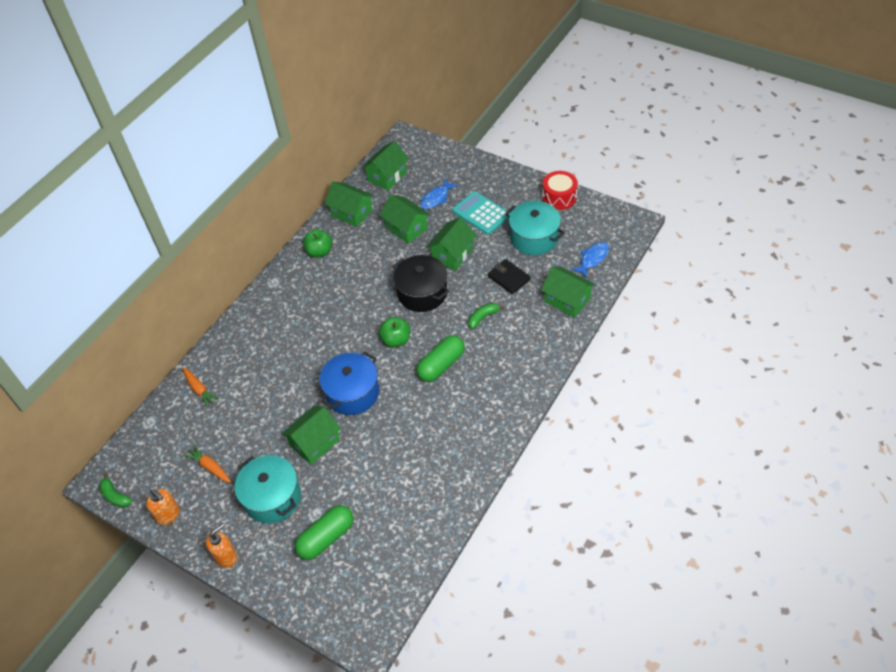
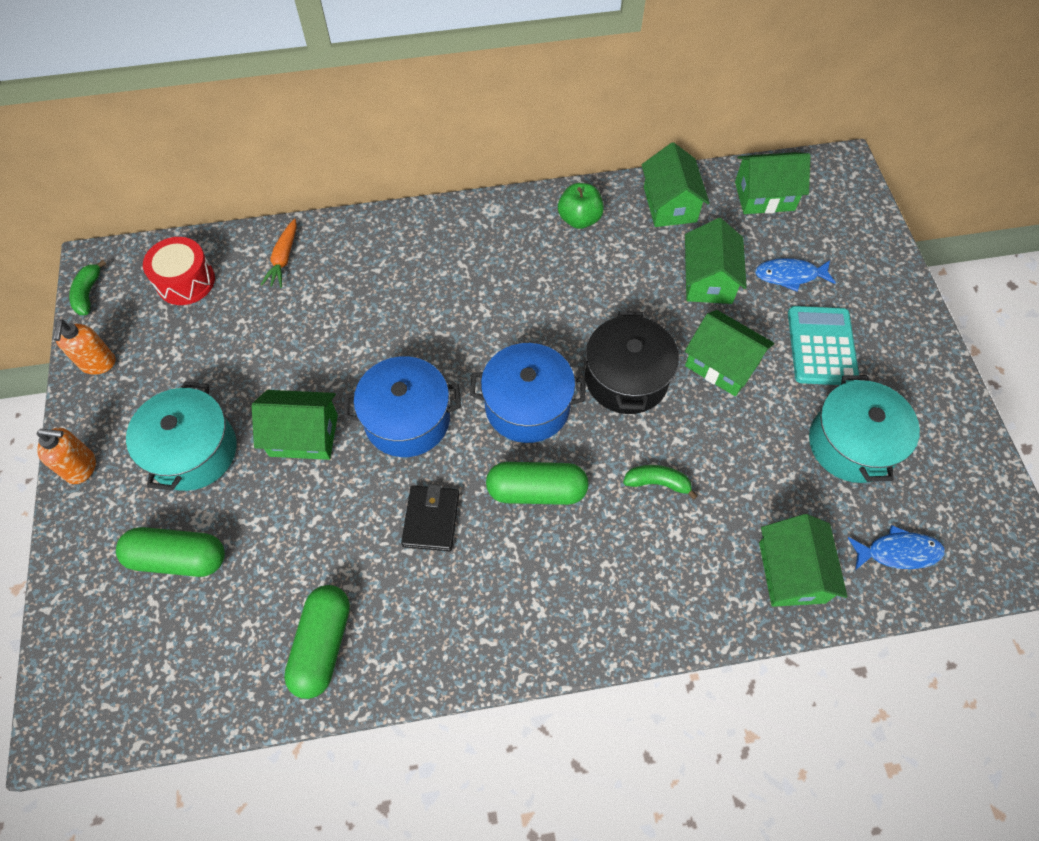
camera: 45 degrees right, 10 degrees up
orange carrot [183,444,231,483] -> none
green apple [379,317,410,347] -> blue pot [470,343,586,443]
green house [426,217,477,271] -> green house turned 45 degrees clockwise [685,310,775,396]
black wallet [488,259,530,294] -> black wallet moved to [401,484,459,551]
red drum [542,171,578,210] -> red drum moved to [143,237,215,305]
none -> green capsule [284,585,350,699]

